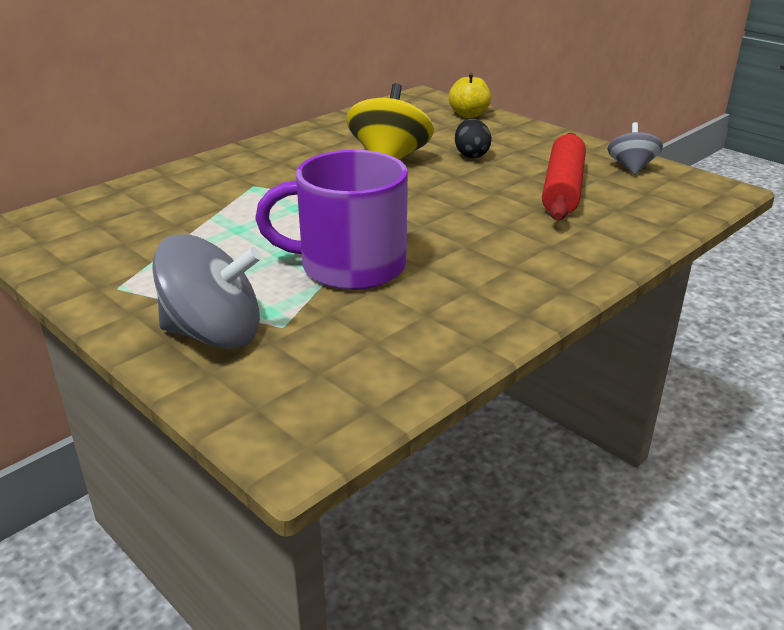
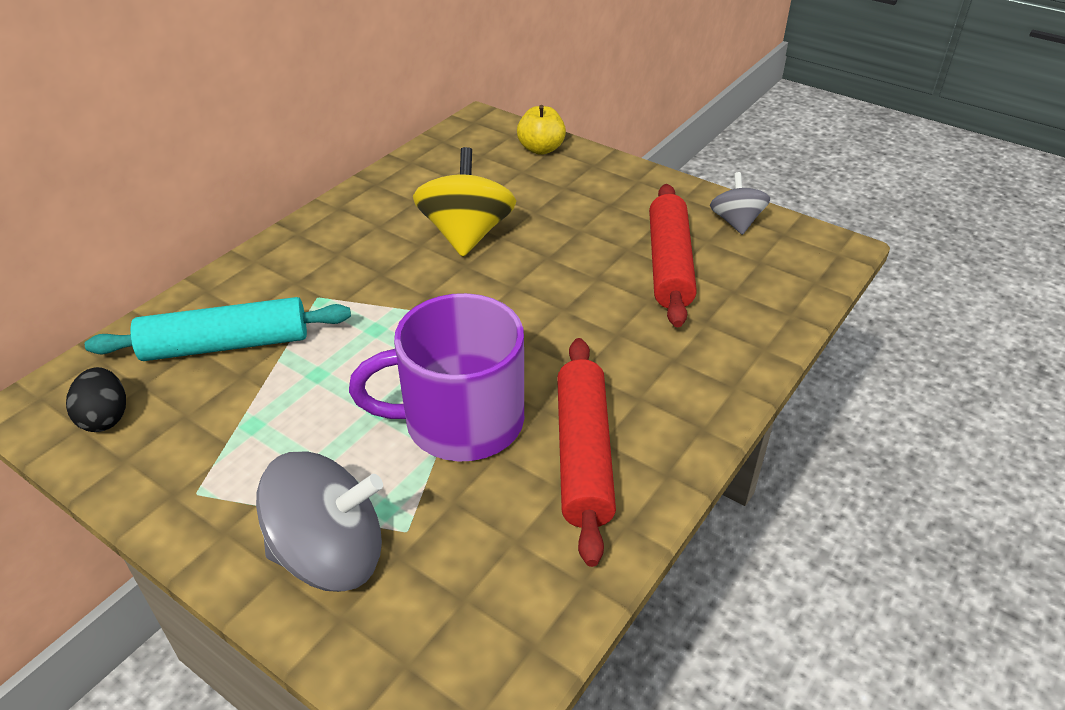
camera: 10 degrees left, 10 degrees up
black egg [455,119,491,158] -> black egg moved to [66,367,126,432]
none -> turquoise rolling pin [85,297,351,361]
none -> red rolling pin [557,338,616,567]

